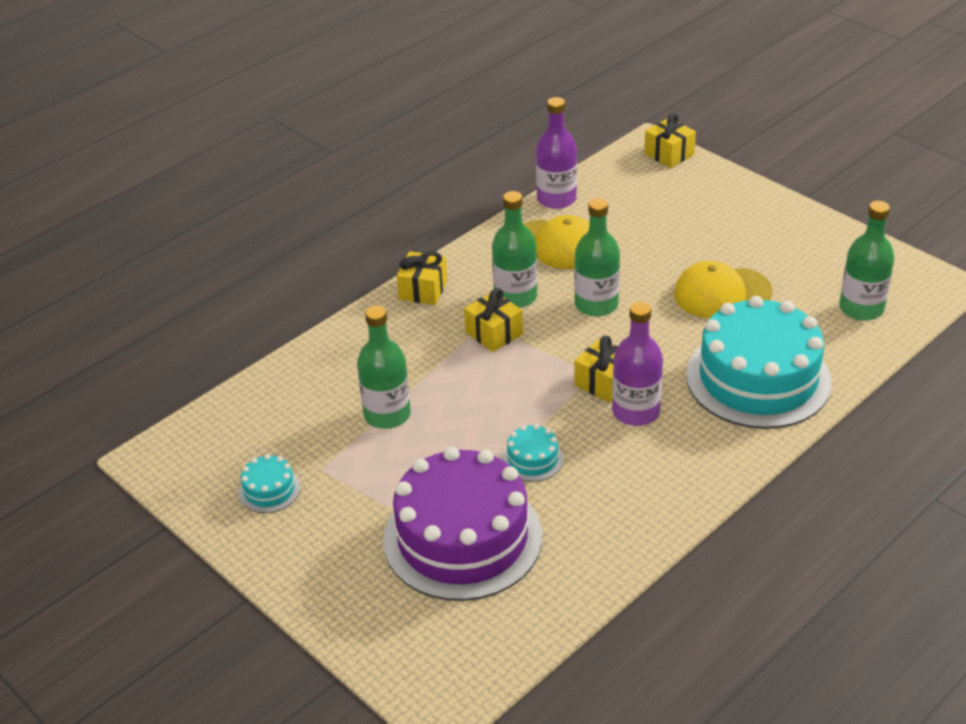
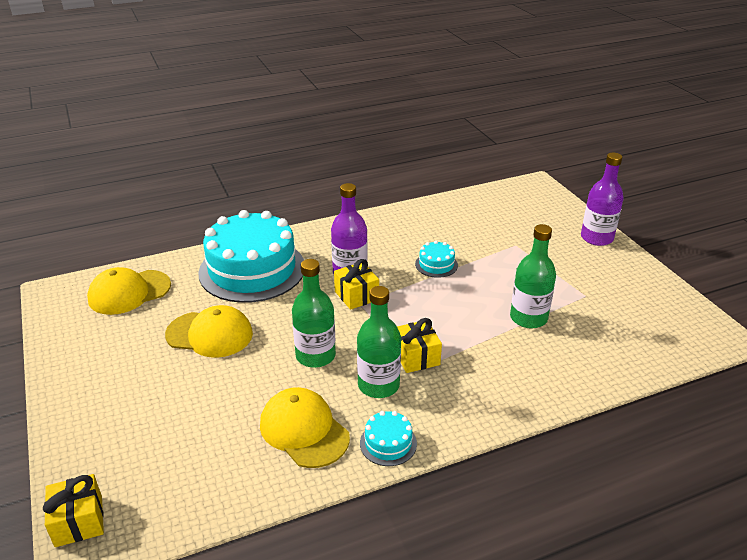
camera: 160 degrees left, 5 degrees down
turquoise cake [238,454,301,513] -> turquoise cake moved to [360,411,417,466]
purple cake [383,447,542,601] -> none
yellow gift [396,251,447,305] -> none
purple bottle [536,97,577,209] -> purple bottle moved to [581,152,624,246]
green bottle [839,201,894,321] -> yellow cap [87,267,171,315]

